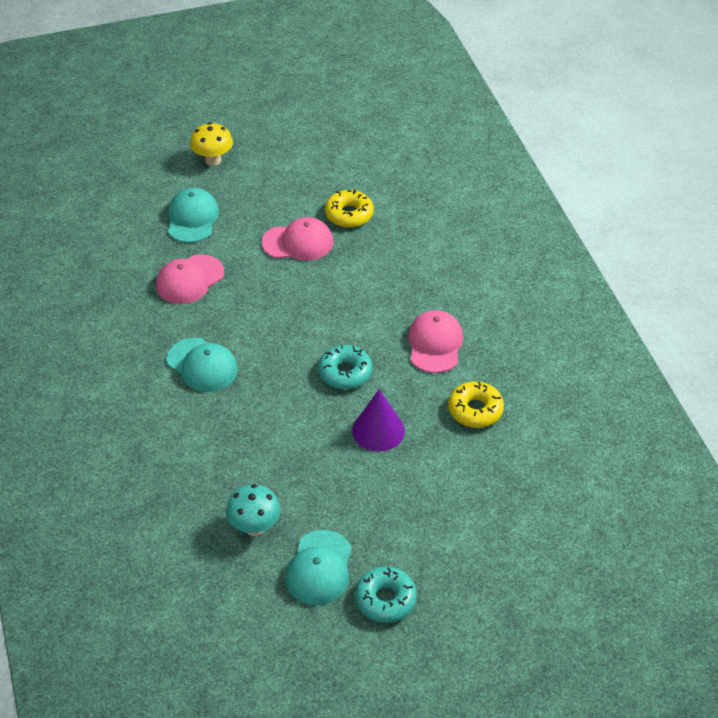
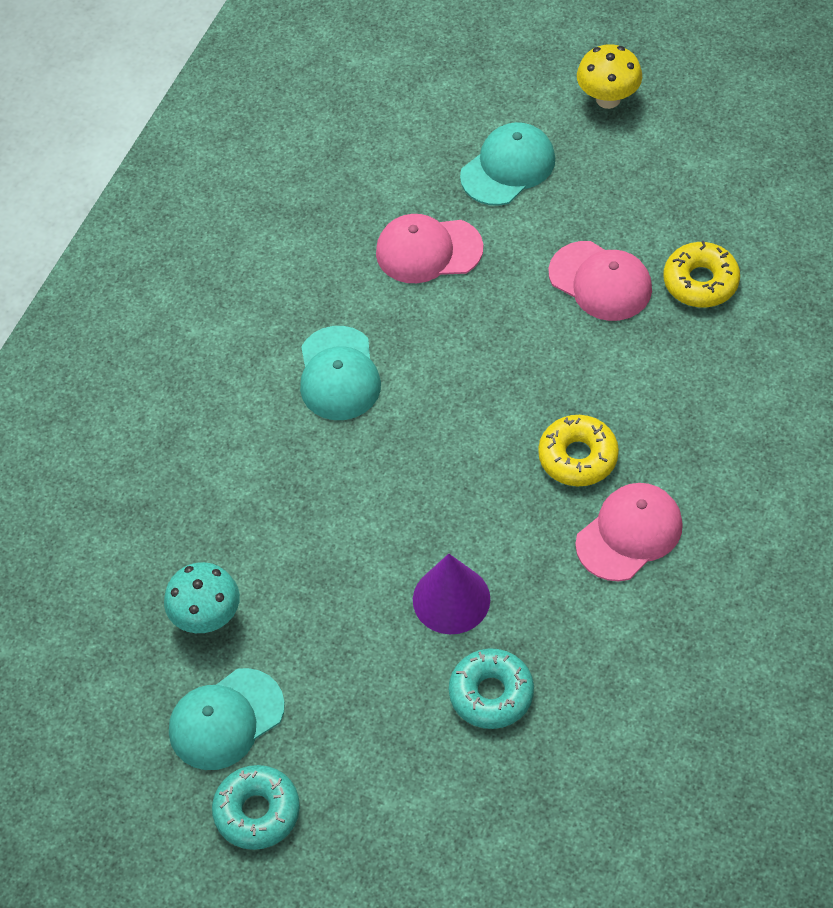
camera: 45 degrees right, 10 degrees up
turquoise donut [318,345,372,389] -> turquoise donut moved to [449,648,534,729]
yellow donut [448,381,504,428] -> yellow donut moved to [538,415,619,486]

